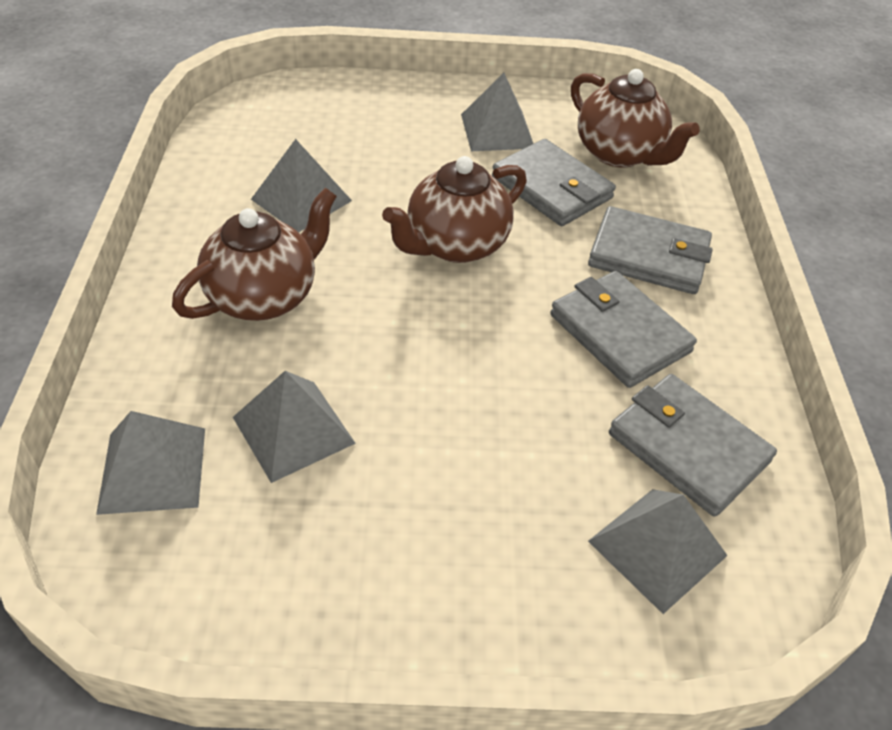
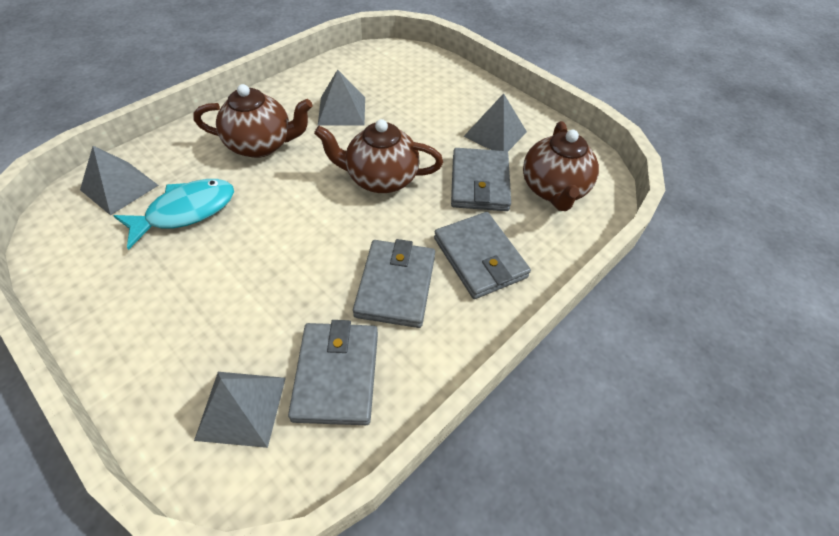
camera: 45 degrees right, 5 degrees up
grey pyramid [233,371,356,483] -> turquoise fish [113,179,234,250]

